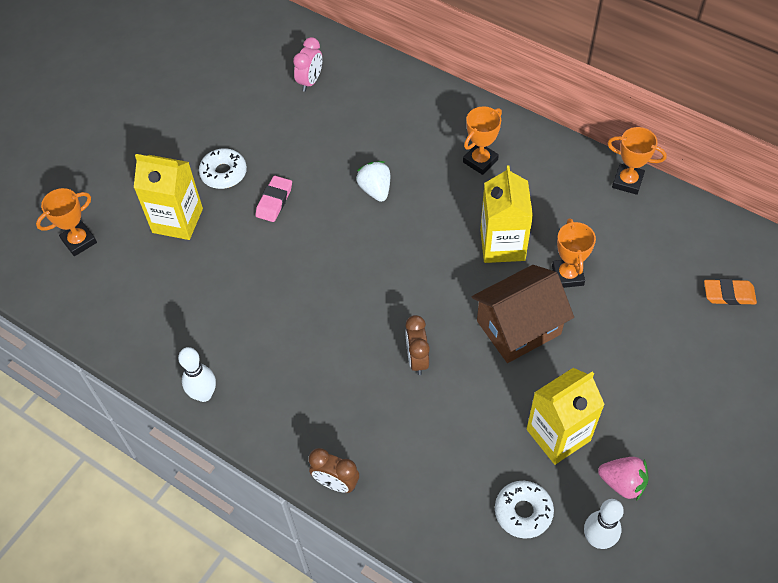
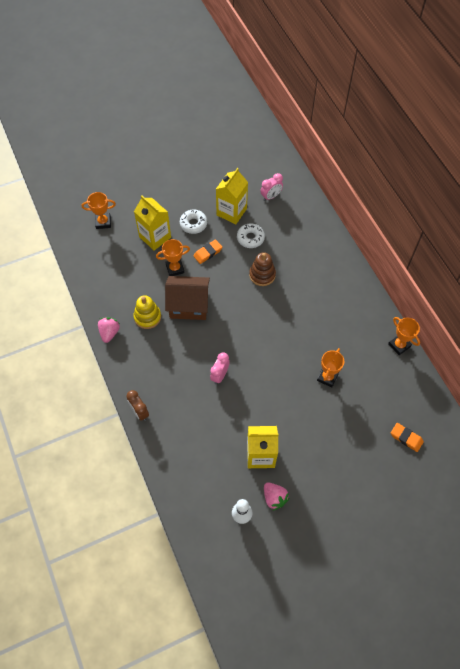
camera: 30 degrees right, 5 degrees up
white bowling pin [178,347,216,402] -> pink strawberry [98,317,120,343]
pink eraser [255,176,292,222] -> orange eraser [194,239,222,264]
white strawberry [356,161,390,202] -> brown stacking toy [249,252,276,286]
brown clock [405,315,430,375] -> pink clock [210,352,230,384]
orange trophy [463,106,502,175] -> orange trophy moved to [156,239,190,276]
brown house [472,265,574,363] -> brown house moved to [165,276,210,320]
yellow carton [480,165,533,263] -> yellow carton moved to [216,168,248,224]
white donut [495,481,554,539] -> white donut moved to [237,223,265,248]
none -> yellow stacking toy [134,295,161,329]

